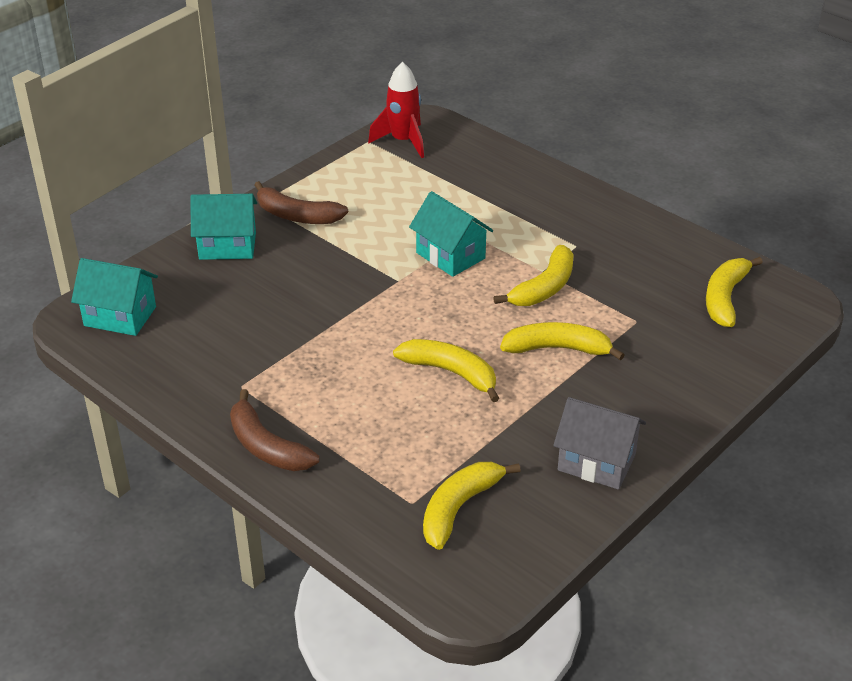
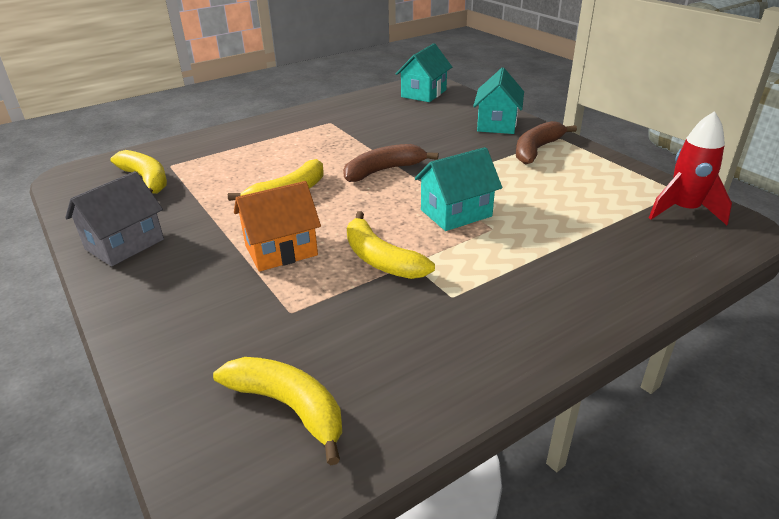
camera: 105 degrees right, 5 degrees down
brown banana [230,389,320,471] -> brown banana moved to [343,144,439,182]
yellow banana [500,322,624,360] -> orange house [234,181,321,272]

